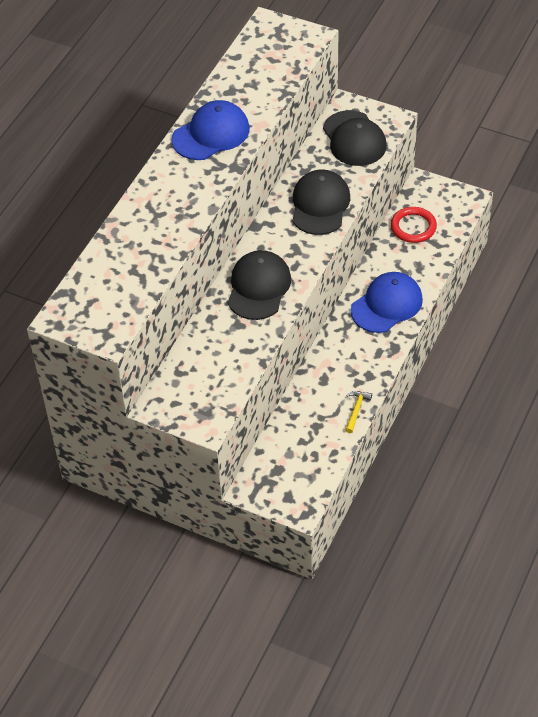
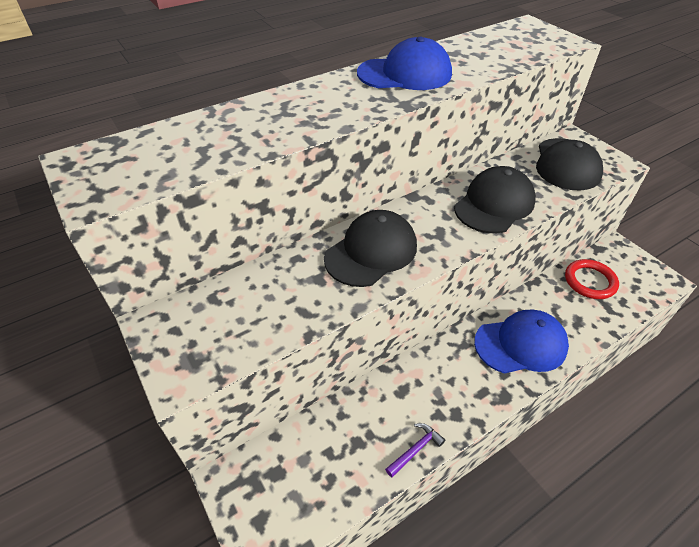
camera: 30 degrees right, 5 degrees down
yellow hammer [345,391,372,433] -> purple hammer [385,423,445,477]

